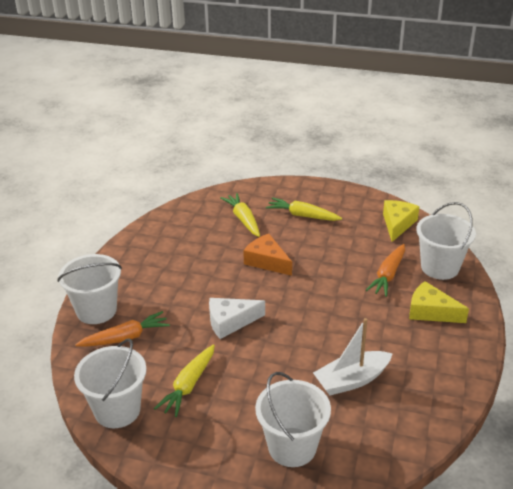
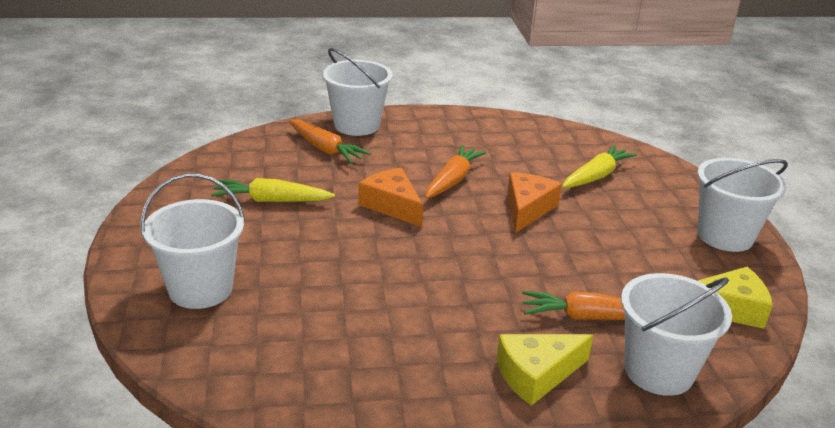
camera: 65 degrees right, 5 degrees down
white bucket [74,338,147,428] -> white bucket moved to [697,158,788,252]
white cheese [209,298,265,339] -> orange cheese [358,168,423,227]
yellow carrot [266,197,342,221] -> none
white boat [313,318,393,395] -> none
yellow cheese [409,281,469,323] -> yellow cheese turned 120 degrees counterclockwise [496,334,593,406]
none -> orange carrot [425,145,487,199]

